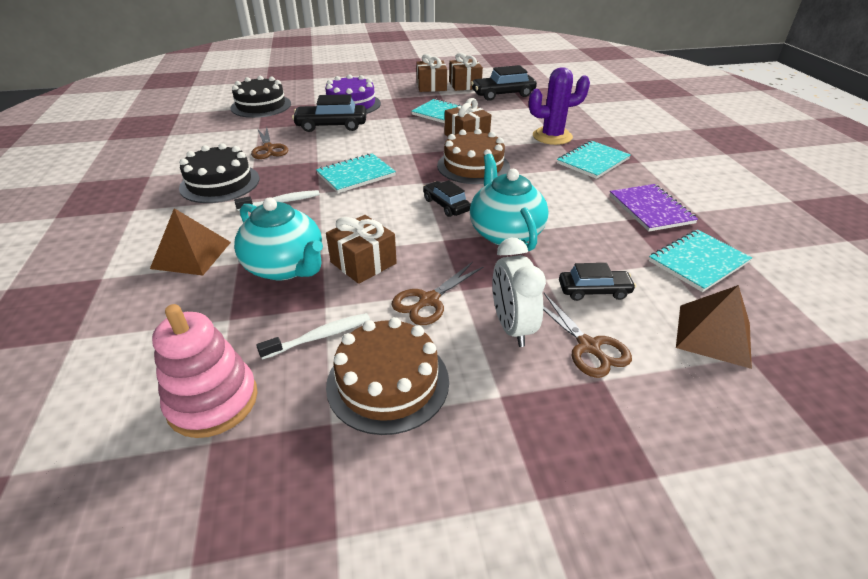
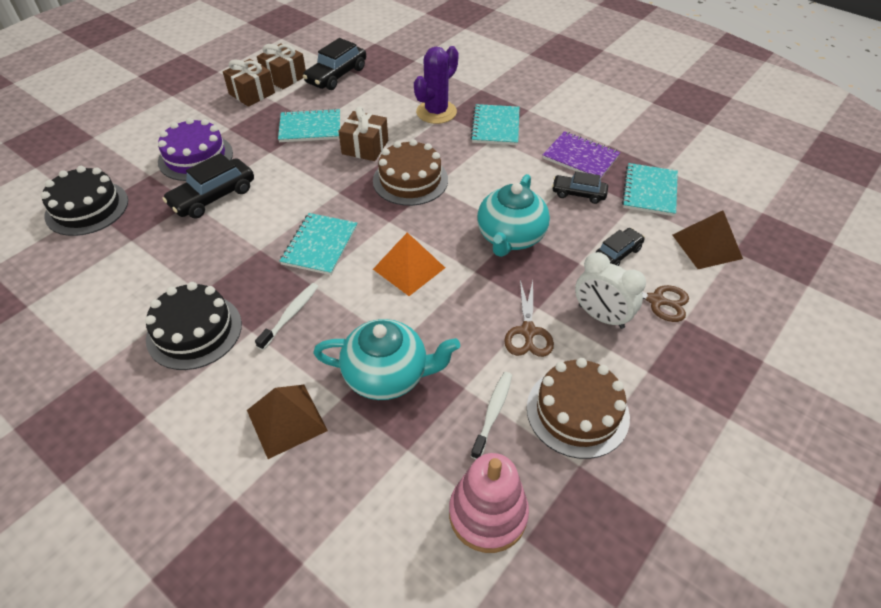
camera: 40 degrees left, 10 degrees up
brown scissors [251,127,288,159] -> none
brown gift [326,215,397,284] -> none
black car [423,180,471,217] -> black car moved to [552,171,608,204]
turquoise teapot [470,154,549,251] -> turquoise teapot turned 105 degrees counterclockwise [477,174,550,257]
none -> orange pyramid [373,232,445,296]

